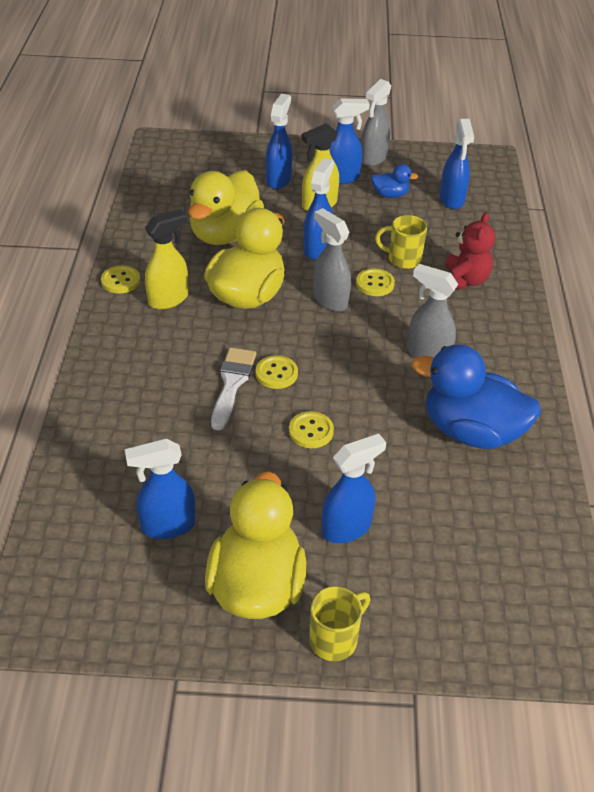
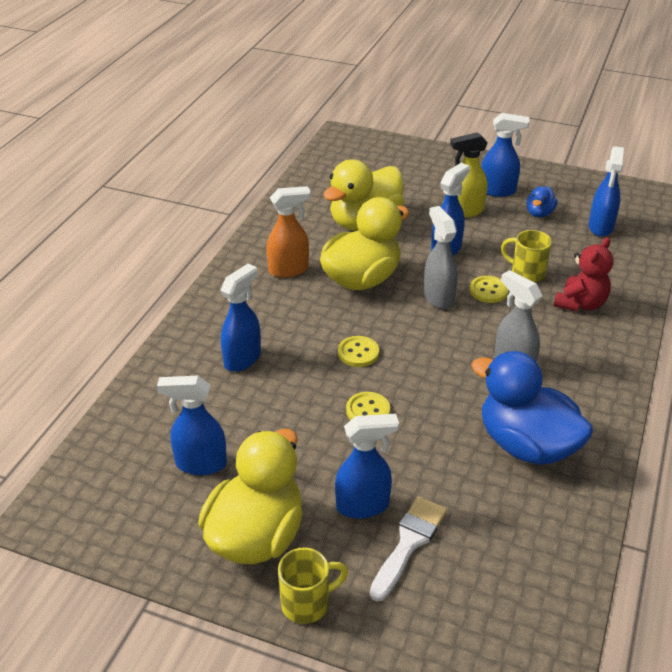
camera: 20 degrees right, 5 degrees down
yellow button [101,265,140,294] -> none
yellow spray bottle [145,209,188,309] -> orange spray bottle [266,186,311,278]
white brush [211,347,256,430] -> white brush moved to [370,496,447,601]
blue spray bottle [265,94,293,189] -> blue spray bottle moved to [220,264,261,372]
grey spray bottle [361,79,391,166] -> none
blue duck [371,164,418,198] -> blue duck turned 90 degrees clockwise [527,186,557,218]

